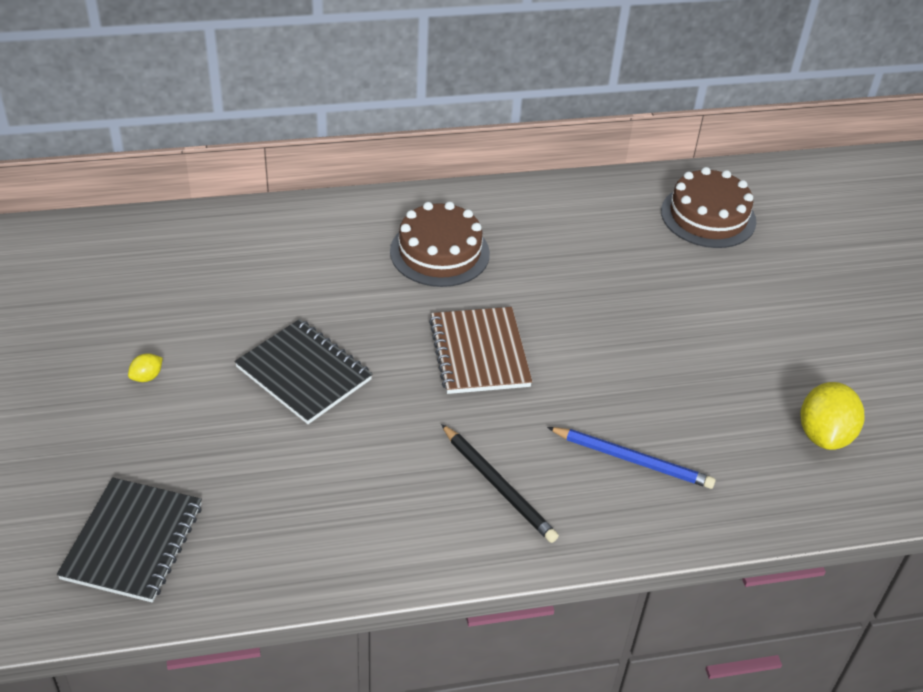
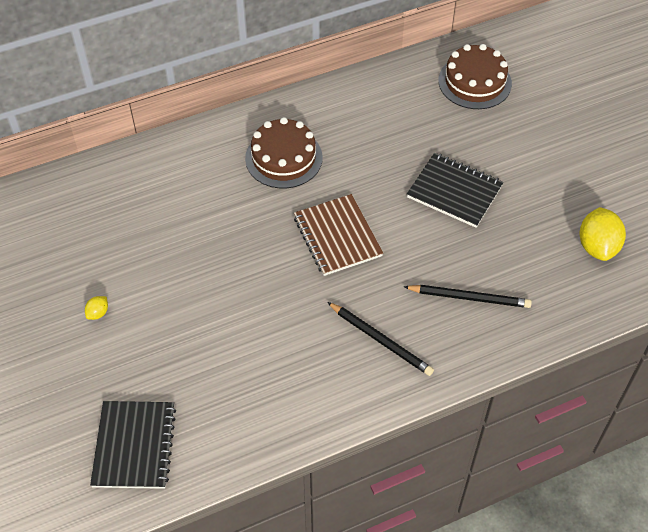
camera: 10 degrees left, 10 degrees up
black notebook [235,319,373,424] -> black notebook moved to [407,153,504,228]
blue pencil [547,427,716,489] -> black pencil [404,285,532,308]

